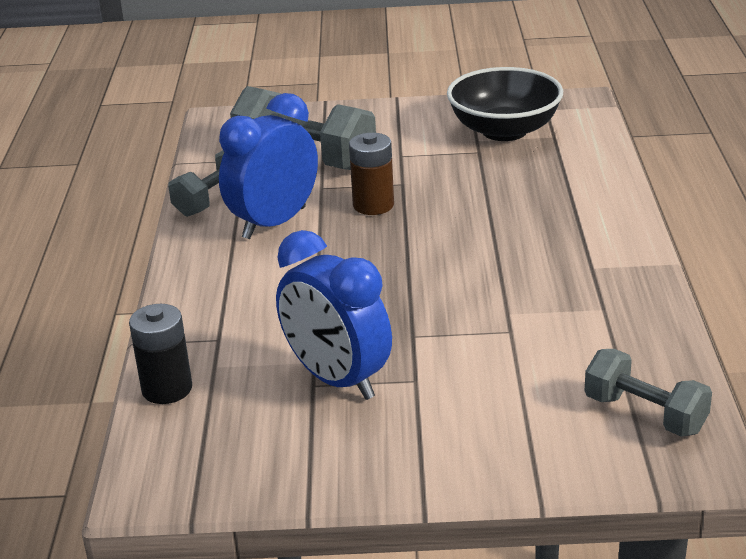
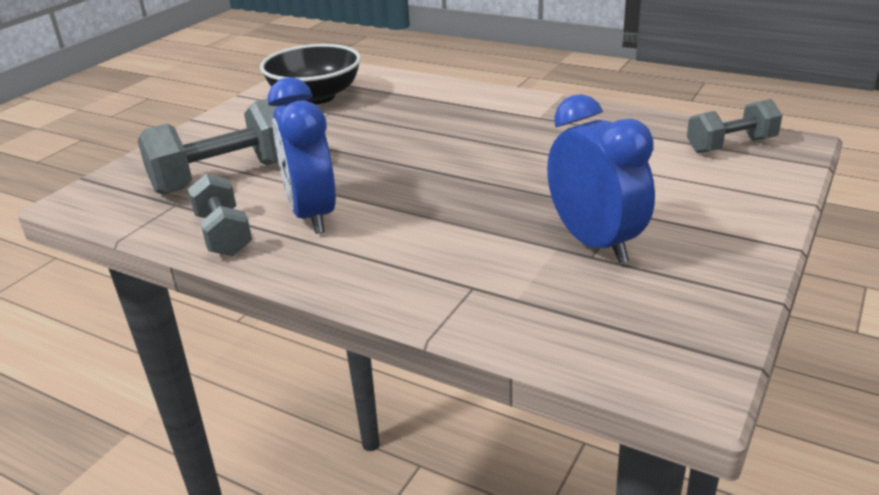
camera: 60 degrees left, 0 degrees up
black battery [129,304,192,404] -> none
blue clock [276,230,392,400] -> blue clock turned 105 degrees counterclockwise [547,94,655,263]
brown battery [349,133,394,215] -> none

